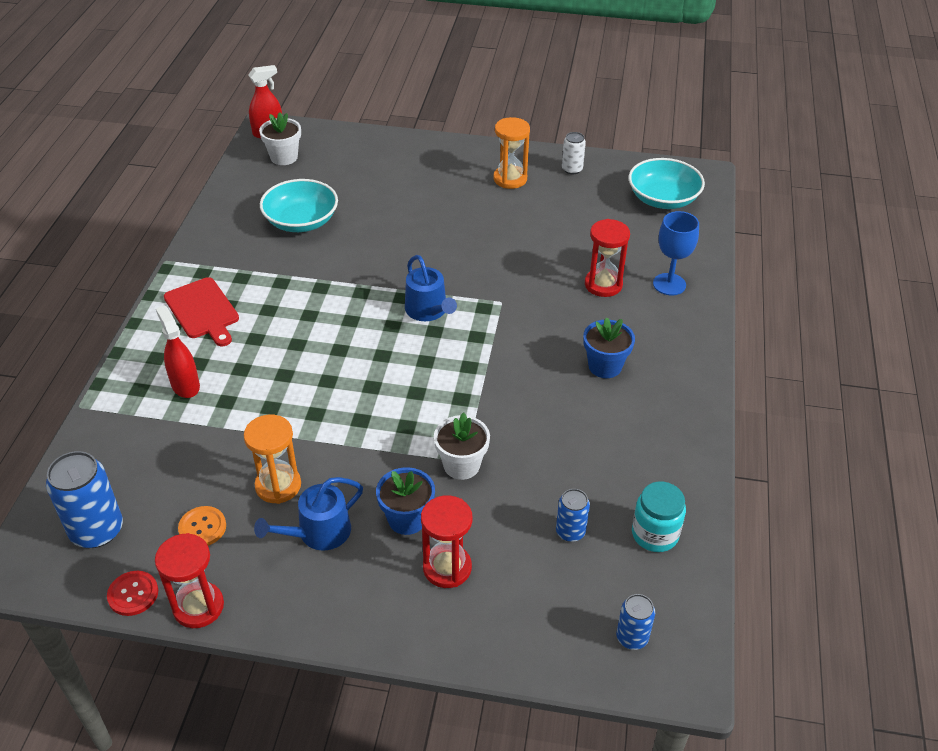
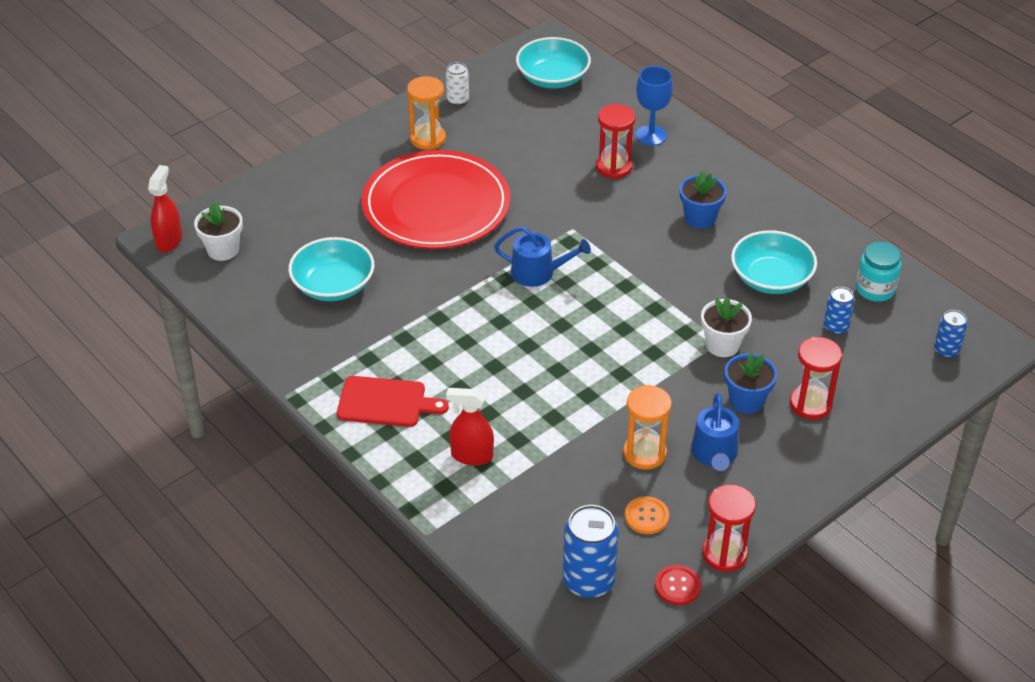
camera: 50 degrees left, 0 degrees up
none -> red plate [362,150,511,249]
none -> turquoise bowl [731,230,817,294]

